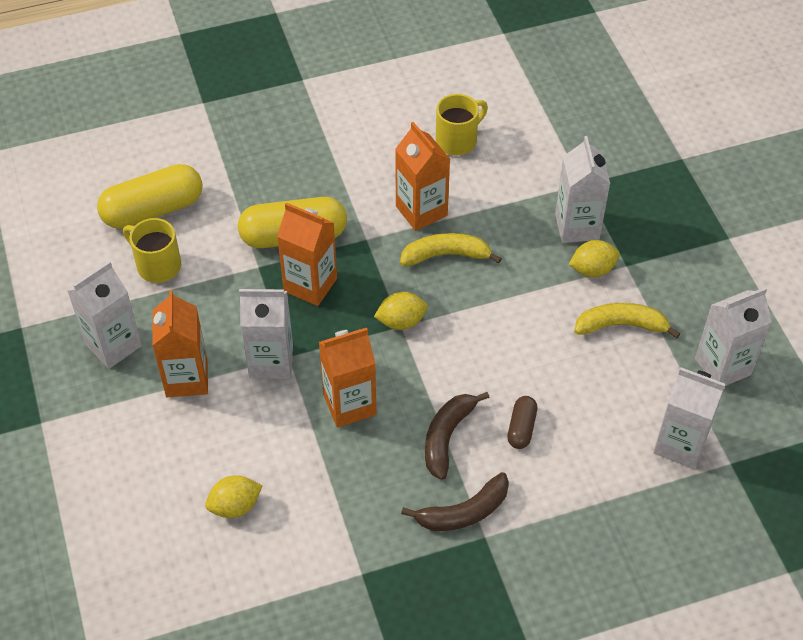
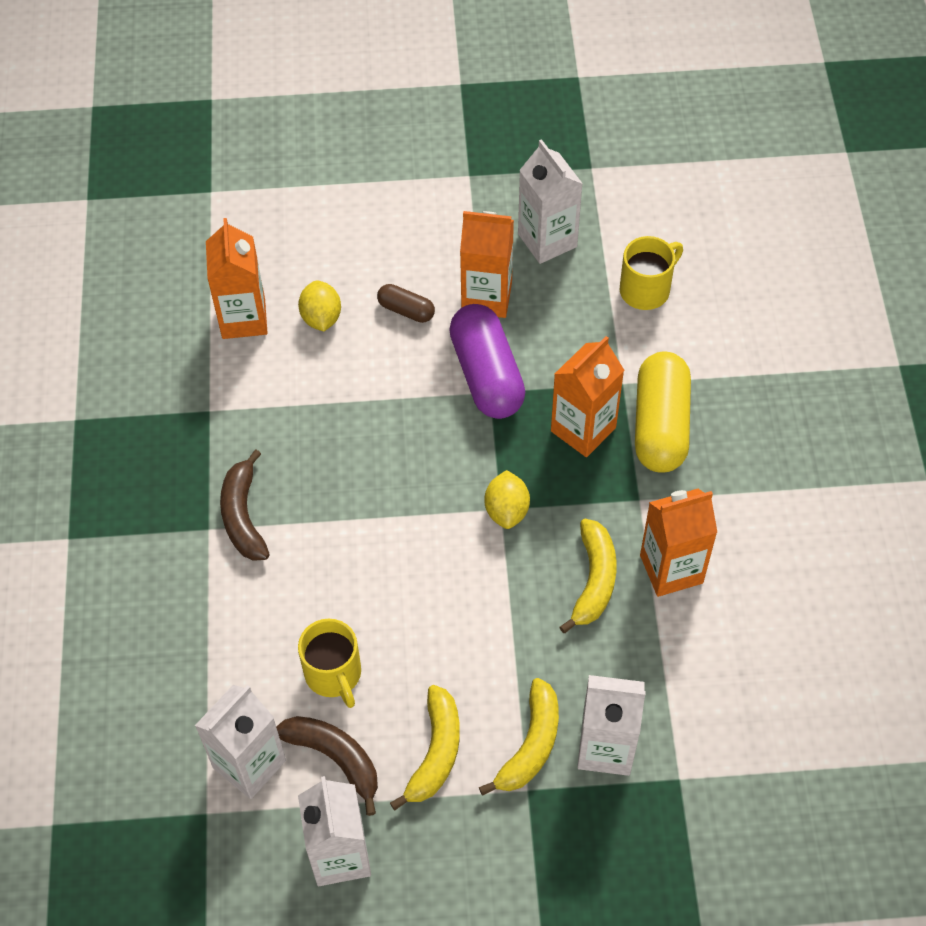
camera: 105 degrees right, 5 degrees up
yellow capsule [97,164,203,229] -> none
white carton [239,289,293,379] -> purple capsule [449,304,525,419]
orange carton [319,328,377,428] -> orange carton moved to [206,218,267,339]
brown banana [425,392,490,480] -> brown banana moved to [276,716,378,816]
yellow mug [436,94,488,155] -> yellow mug moved to [298,619,361,708]
brown capsule [507,396,537,449] -> brown capsule moved to [377,284,435,323]
yellow lemon [569,240,620,277] -> yellow banana [479,678,559,796]

